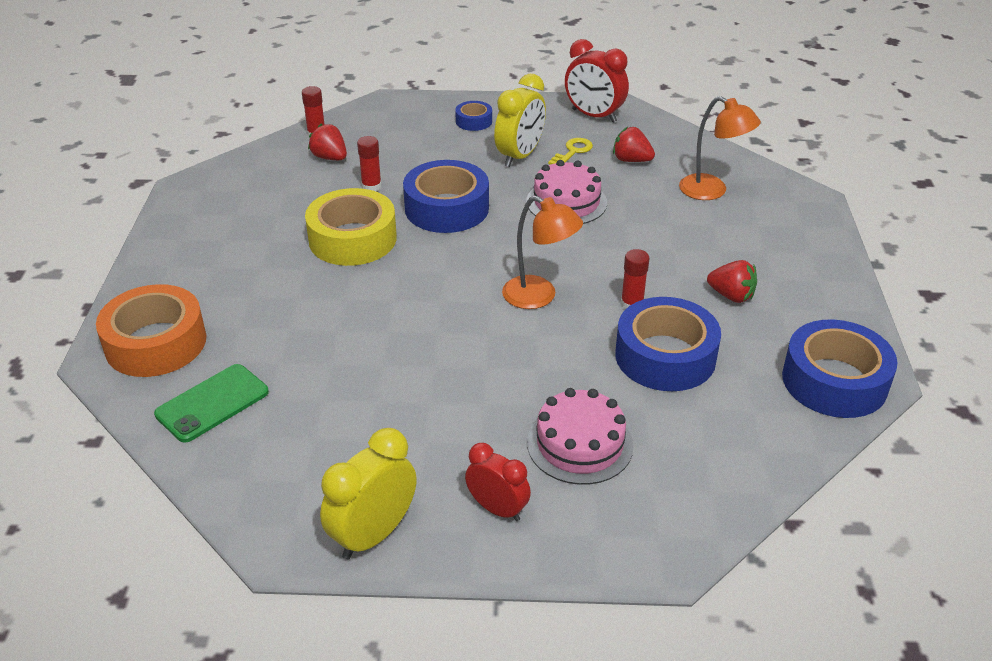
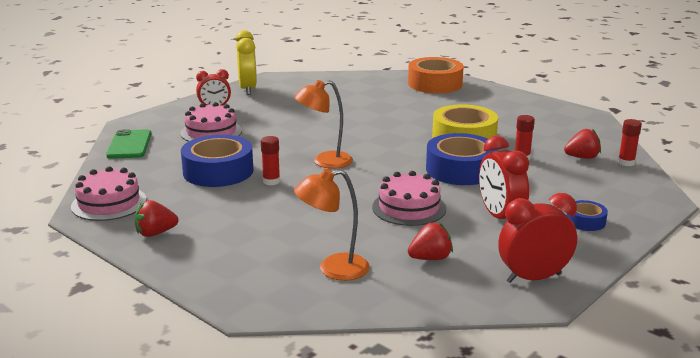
camera: 130 degrees right, 15 degrees down
green phone [154,364,269,443] -> green phone moved to [106,129,152,159]
yellow clock [494,74,546,167] -> red clock [479,136,529,219]
yellow key [548,138,593,165] -> none
red strawberry [707,260,757,303] -> red strawberry moved to [134,200,179,237]
blue tape [782,320,898,418] -> pink cake [71,166,146,221]

